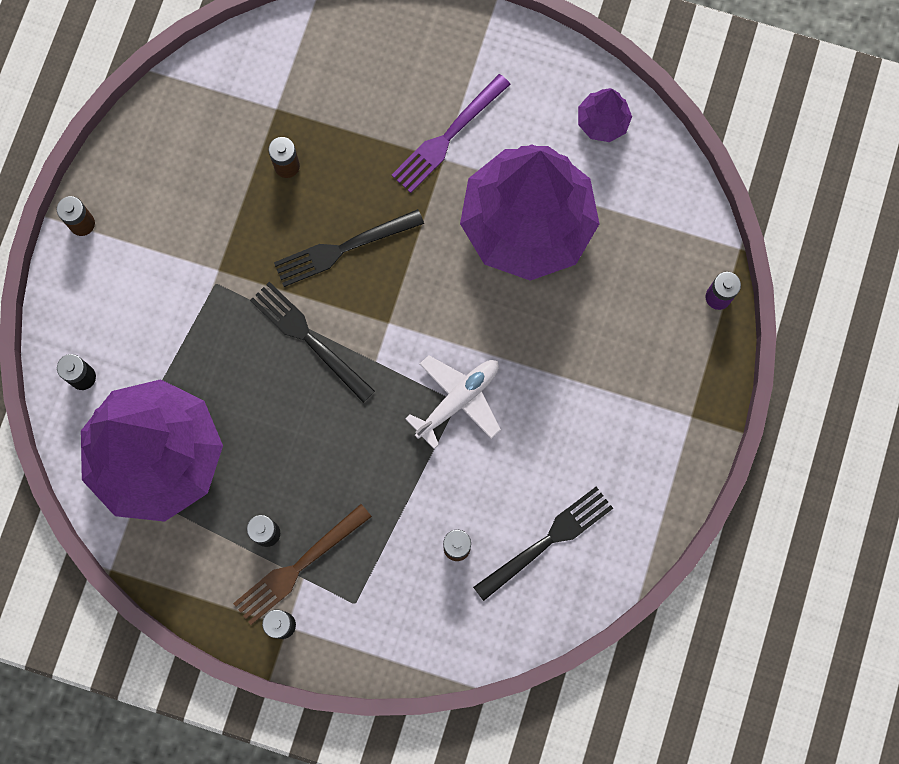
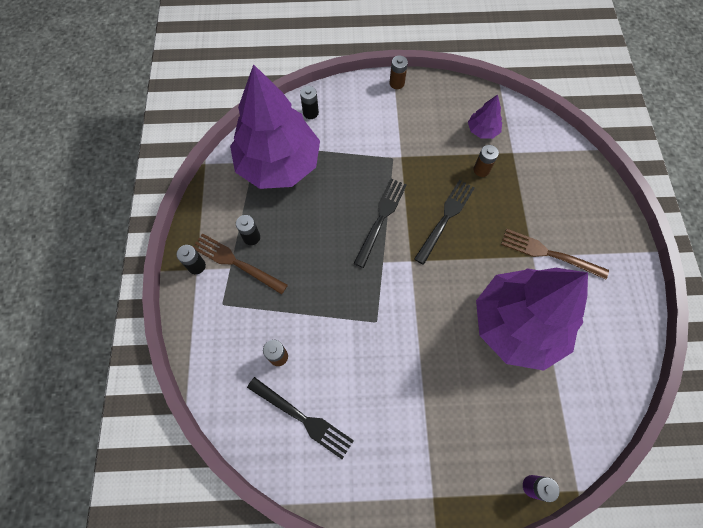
camera: 70 degrees right, 10 degrees down
black fork [274,209,424,287] -> black fork turned 75 degrees clockwise [414,180,475,265]
purple fork [391,74,510,193] -> brown fork [501,229,609,279]
white plane [405,355,501,449] -> none
purple tree [578,88,632,142] -> purple tree moved to [468,95,502,139]

